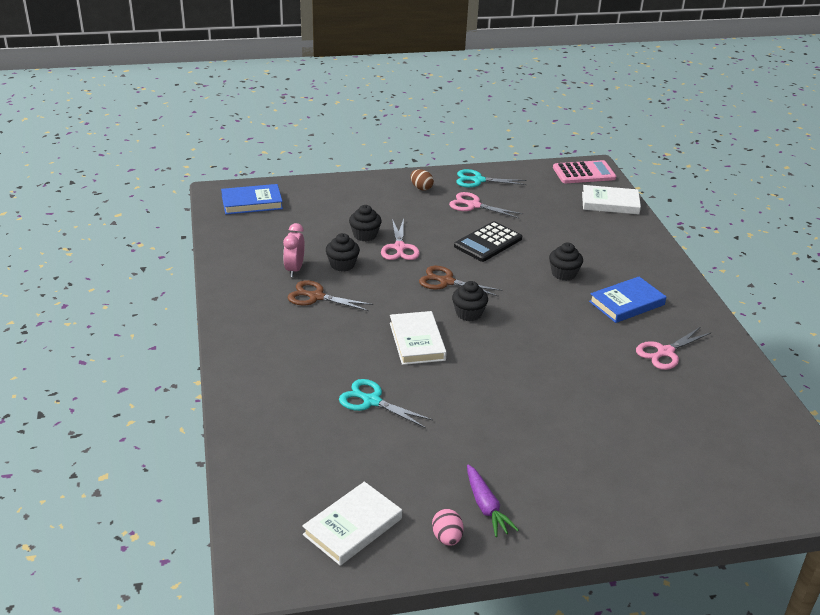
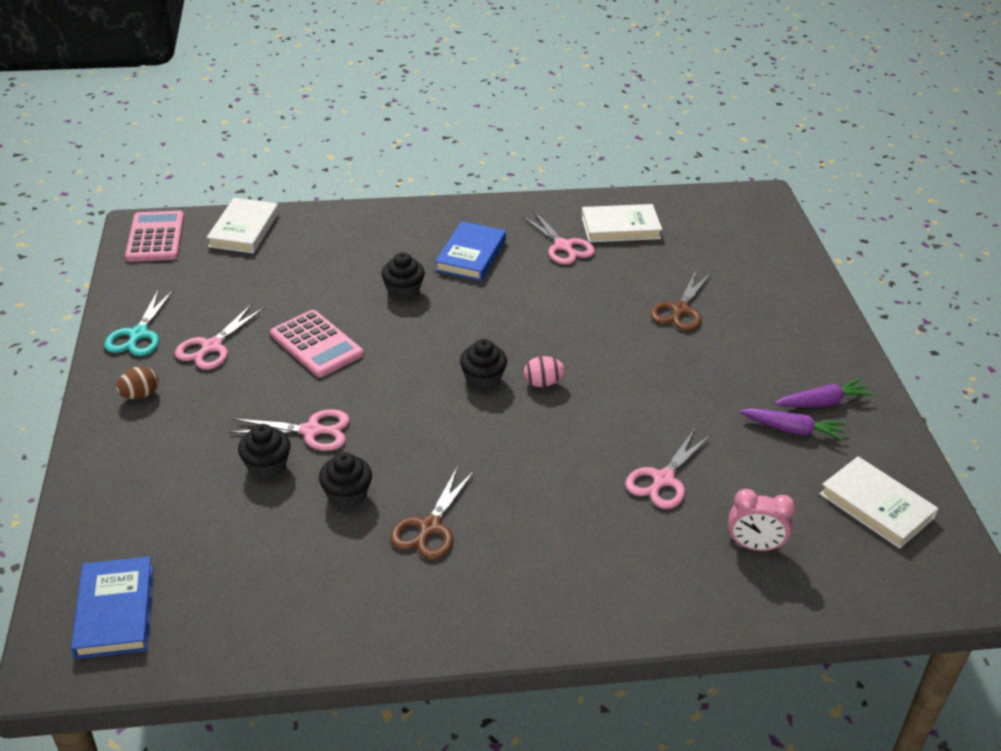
camera: 85 degrees left, 5 degrees up
pink clock [283,223,305,277] -> pink clock moved to [728,489,796,551]
turquoise scissors [339,379,433,428] -> pink scissors [625,429,711,509]
white book [390,311,447,365] -> white book moved to [581,204,662,242]
brown scissors [419,266,503,297] -> brown scissors moved to [651,270,711,331]
pink egg [432,509,464,546] -> pink egg moved to [524,356,565,387]
black calculator [454,221,522,262] -> pink calculator [270,310,364,377]
blue book [589,277,666,323] -> blue book turned 45 degrees clockwise [435,221,506,281]
none -> purple carrot [740,408,846,441]

